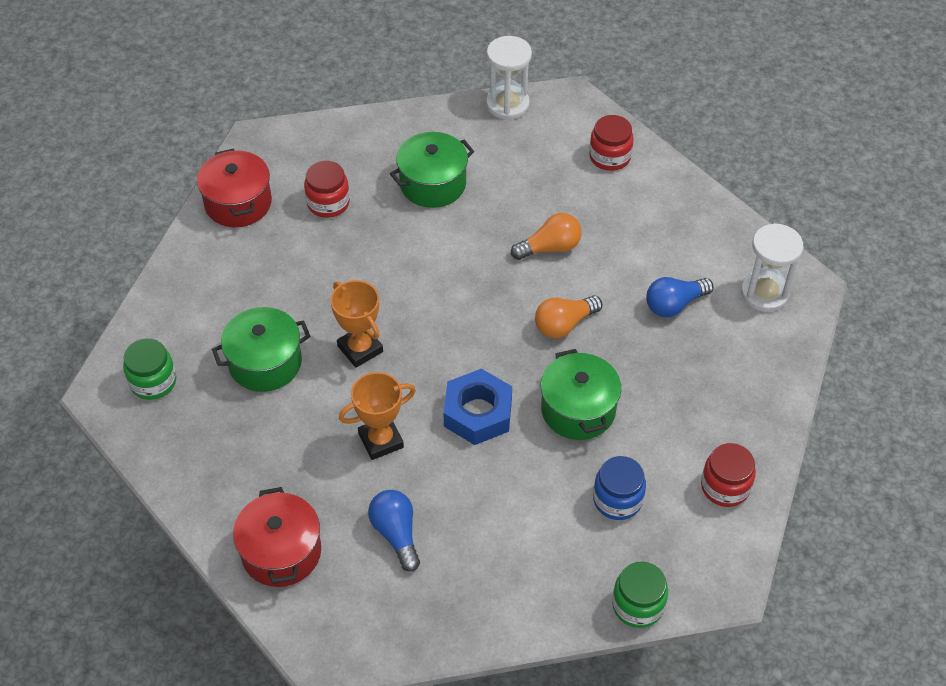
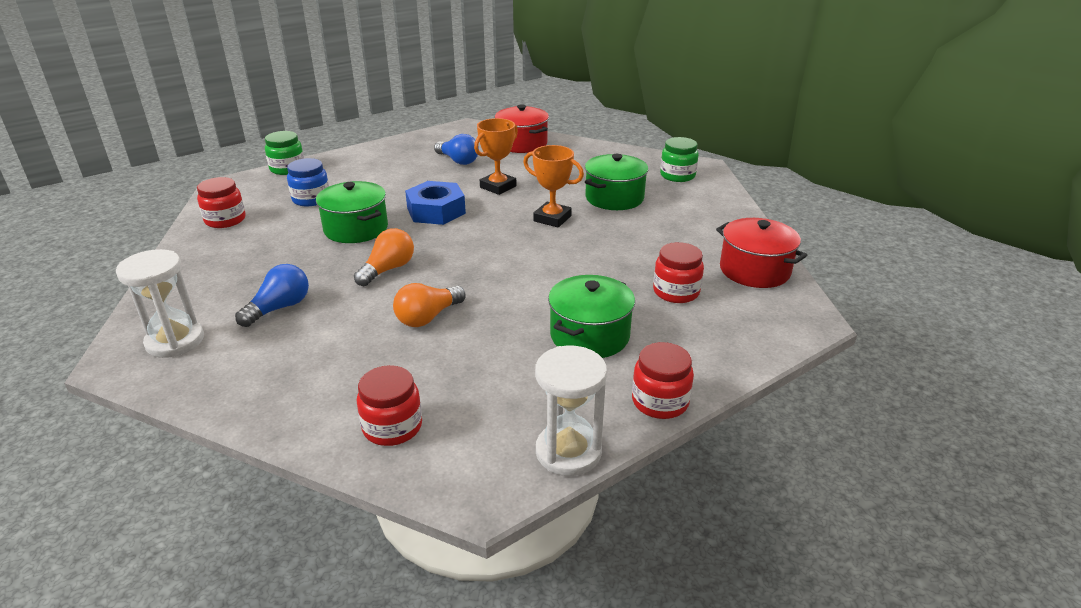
camera: 155 degrees right, 20 degrees down
none -> red jar [632,342,694,419]

